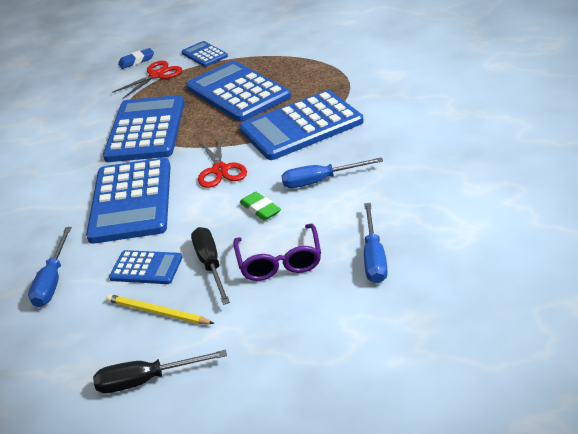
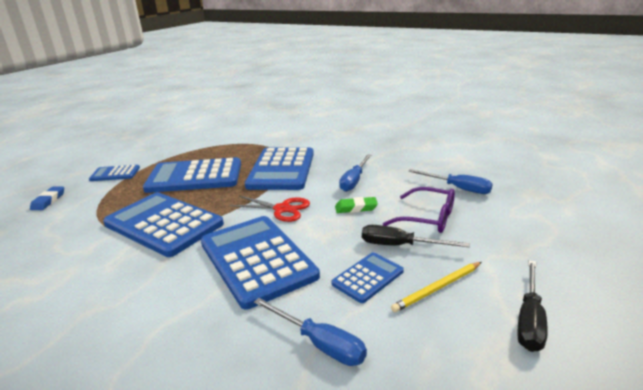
camera: 60 degrees left, 10 degrees down
blue calculator [86,158,171,244] -> blue calculator turned 150 degrees counterclockwise [201,216,320,309]
red scissors [112,61,182,99] -> none

